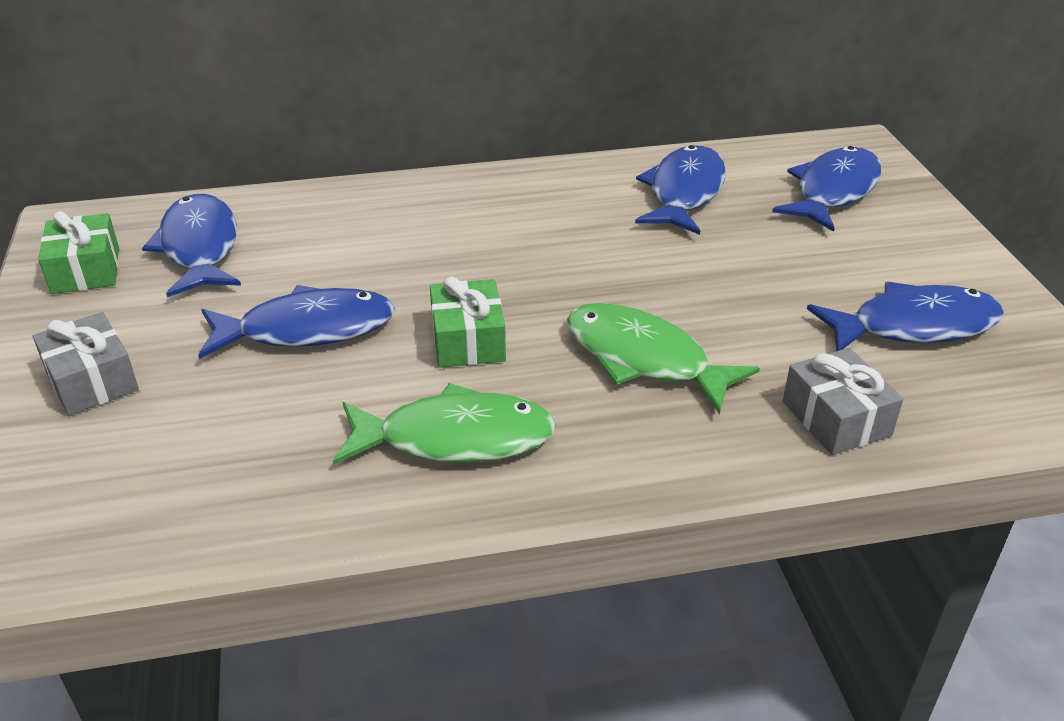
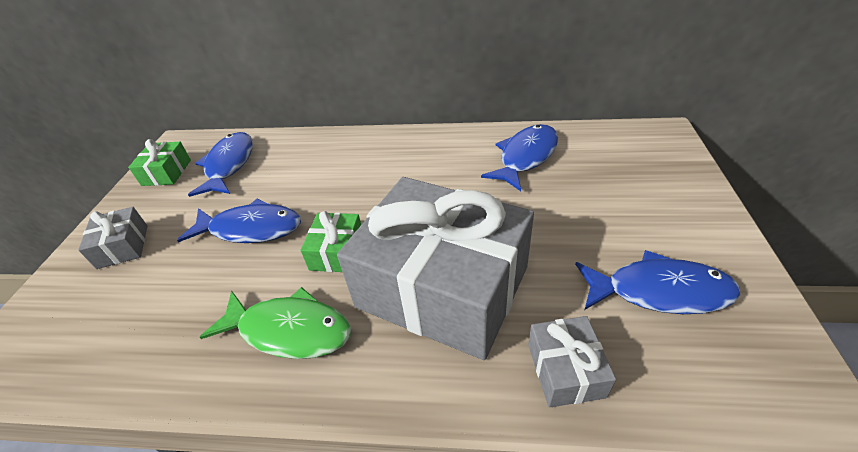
camera: 20 degrees right, 5 degrees up
green fish [567,303,760,414] -> grey gift [337,177,534,360]
blue fish [772,146,882,232] -> none

